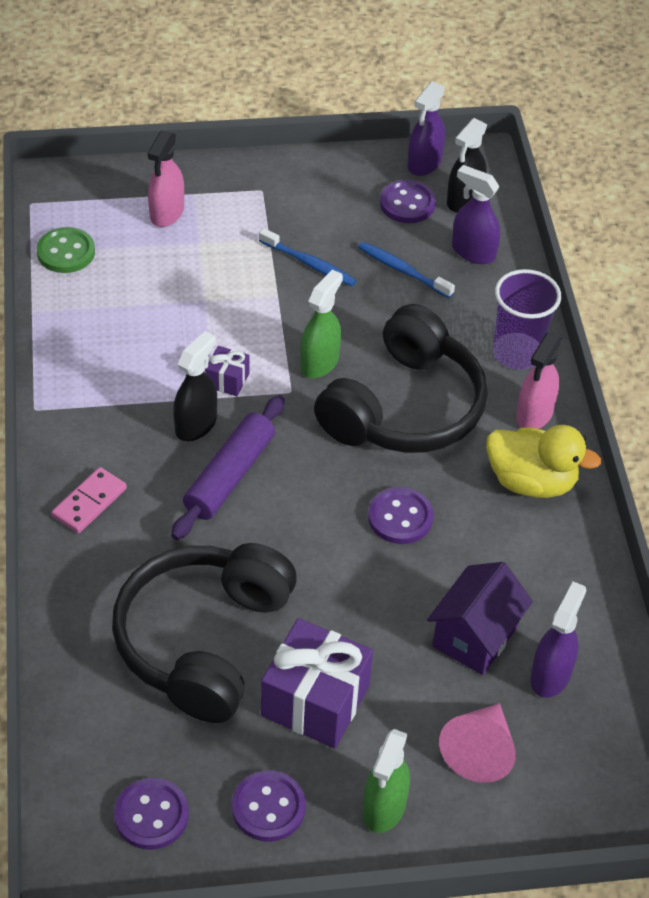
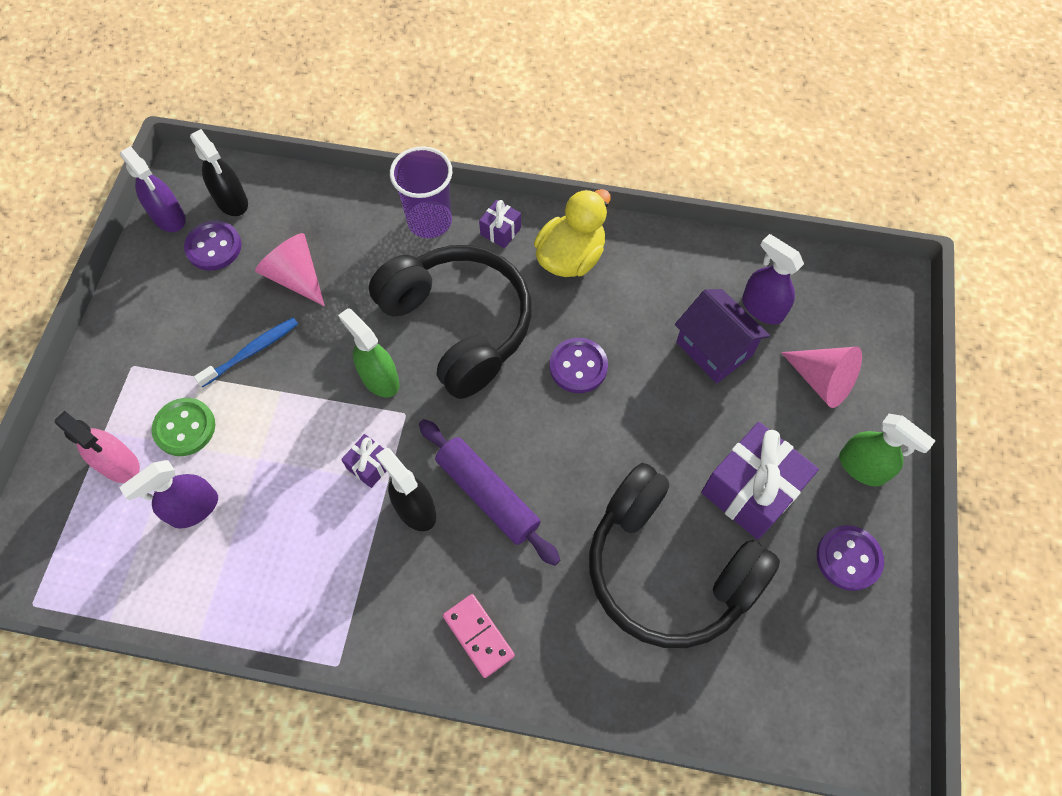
camera: 70 degrees left, 15 degrees up
green button [37,227,95,273] -> green button moved to [152,398,215,456]
purple button [114,778,189,850] -> none
blue toothbrush [358,242,455,298] -> pink cone [255,233,325,306]
purple spray bottle [452,165,500,264] -> purple spray bottle moved to [120,460,218,529]
pink spray bottle [516,333,562,429] -> purple gift [479,200,521,248]

